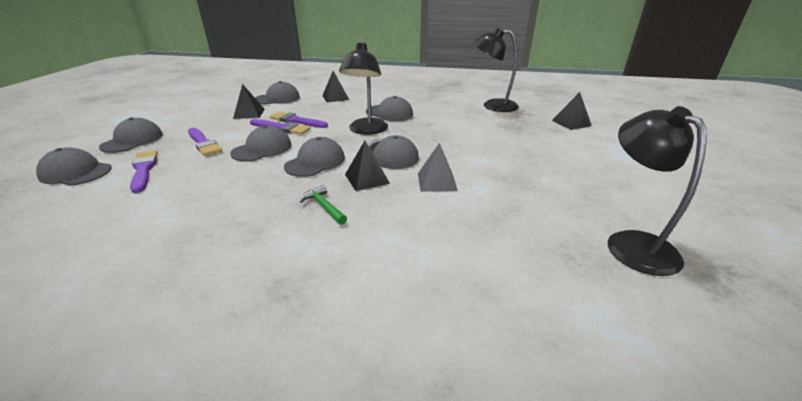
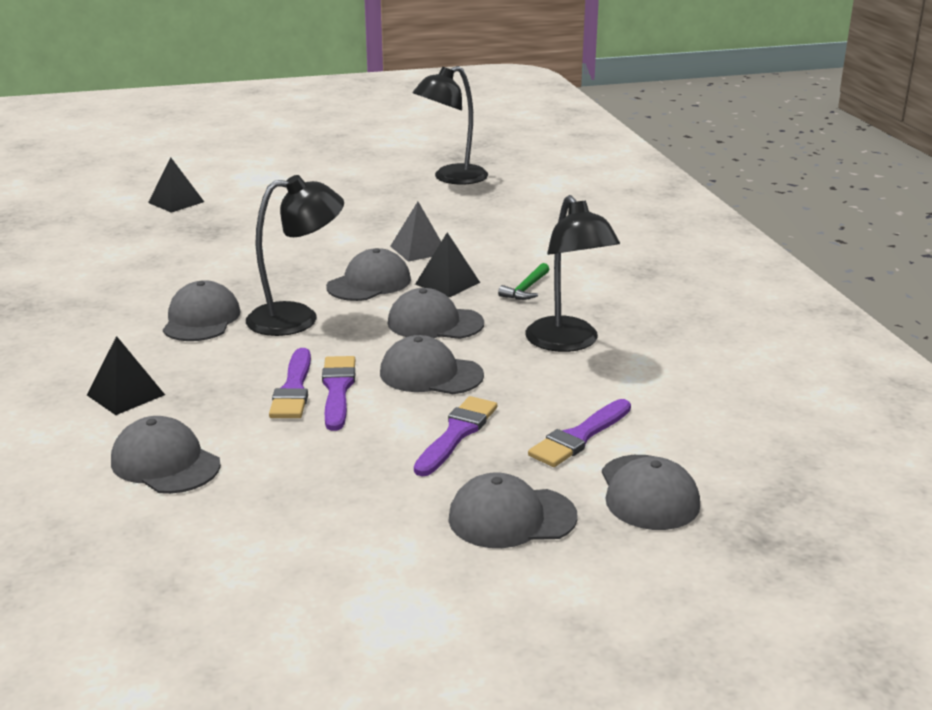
camera: 115 degrees left, 5 degrees down
black pyramid [233,84,265,119] -> none
black lamp [473,28,519,112] -> black lamp moved to [525,195,620,352]

